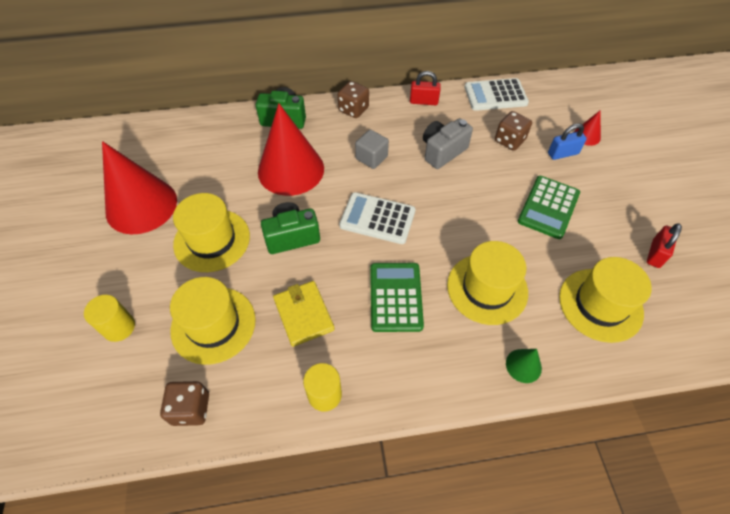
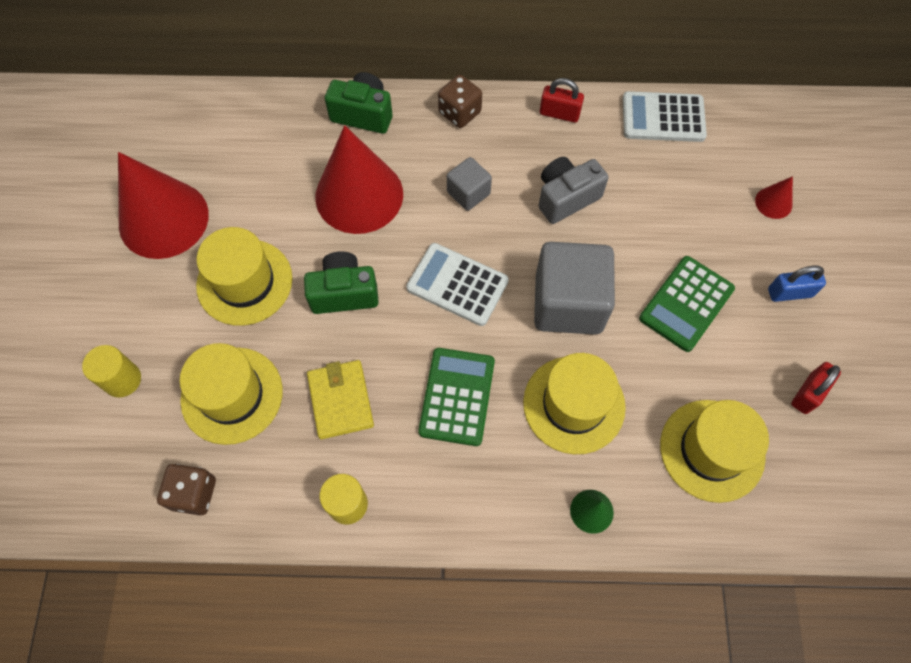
camera: 10 degrees right, 10 degrees up
brown dice [495,111,532,151] -> none
blue padlock [548,123,587,160] -> blue padlock moved to [768,266,826,302]
none -> grey cube [534,242,615,335]

